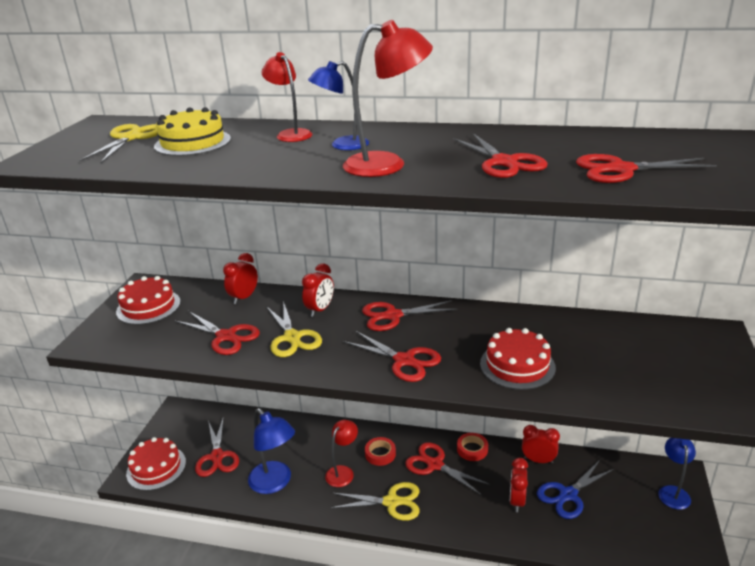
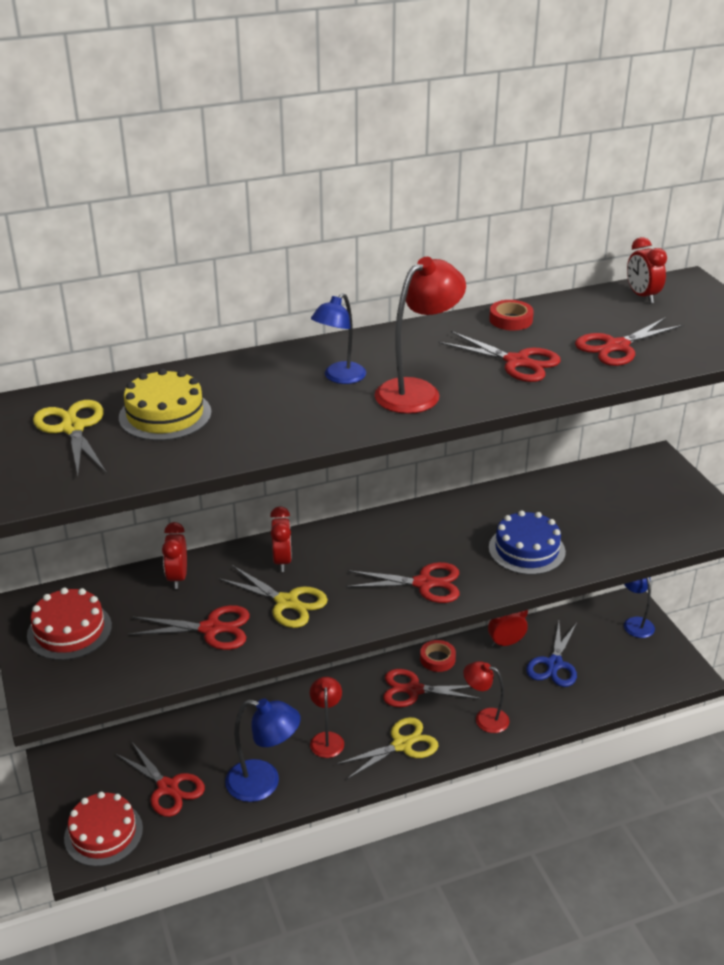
camera: 35 degrees left, 5 degrees up
red lamp [262,52,312,142] -> red lamp moved to [463,661,509,733]
red scissors [362,300,458,331] -> none
red tape [365,437,396,466] -> red tape moved to [489,300,534,331]
red cake [480,328,556,390] -> blue cake [489,510,566,575]
red clock [510,458,528,512] -> red clock moved to [627,237,667,303]

